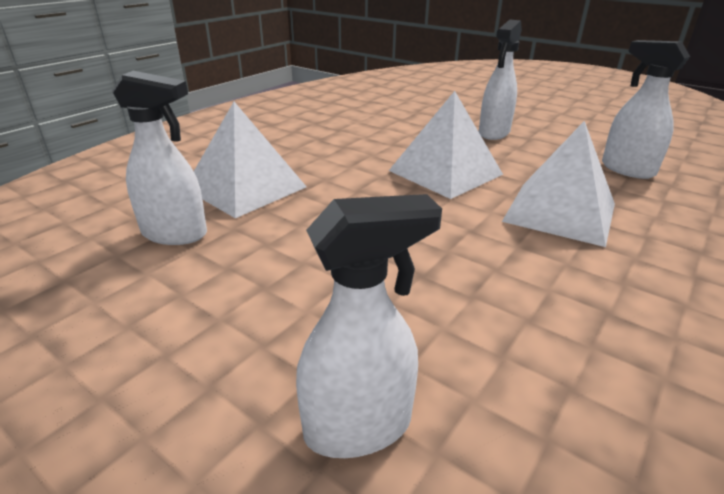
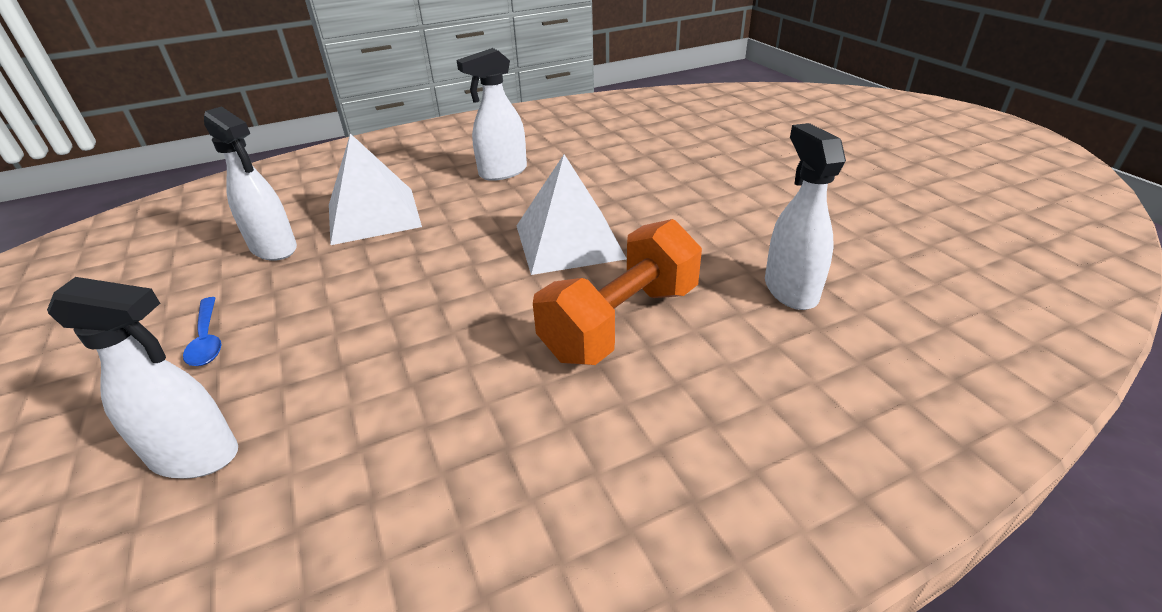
camera: 30 degrees right, 5 degrees up
white spray bottle [479,20,522,140] -> white spray bottle moved to [457,48,527,181]
white pyramid [502,121,615,247] -> orange dumbbell [533,219,702,365]
none -> blue spoon [183,297,222,366]

